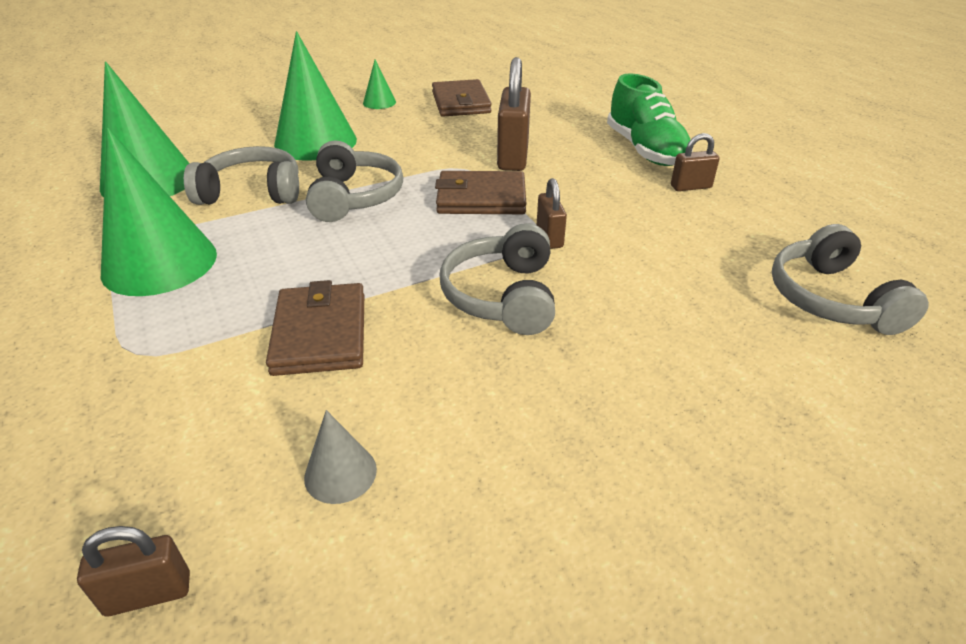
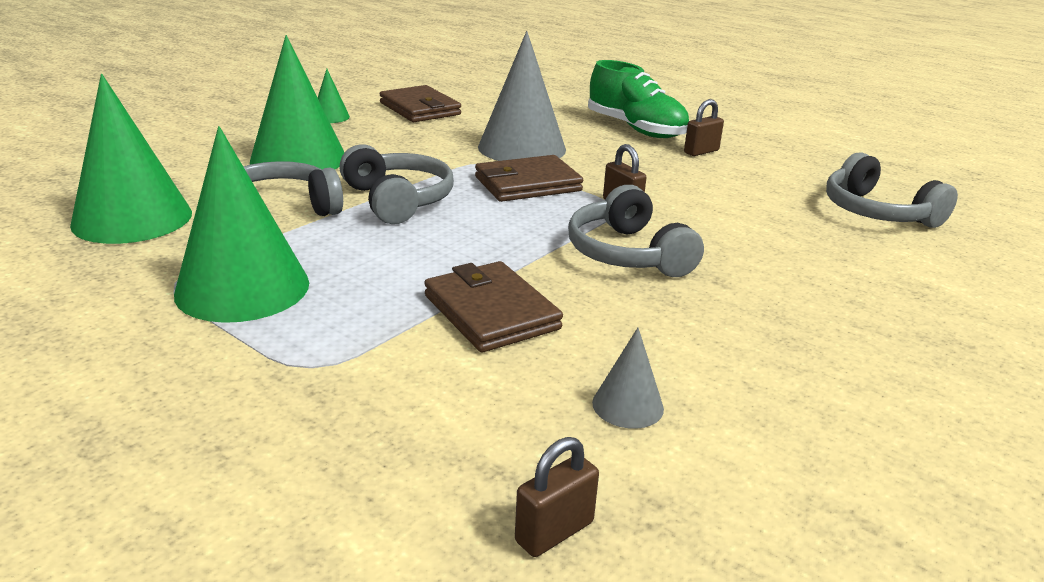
camera: 25 degrees left, 10 degrees down
brown padlock [497,57,531,171] -> grey cone [478,31,566,161]

